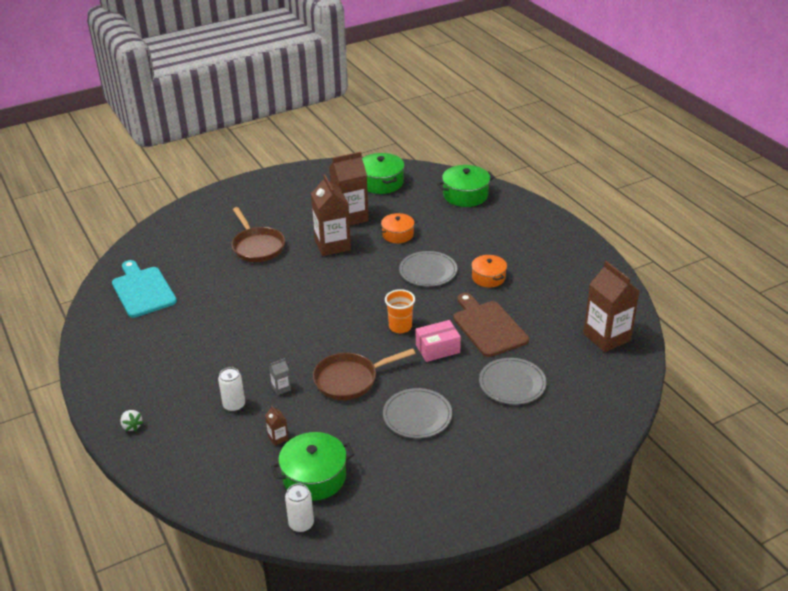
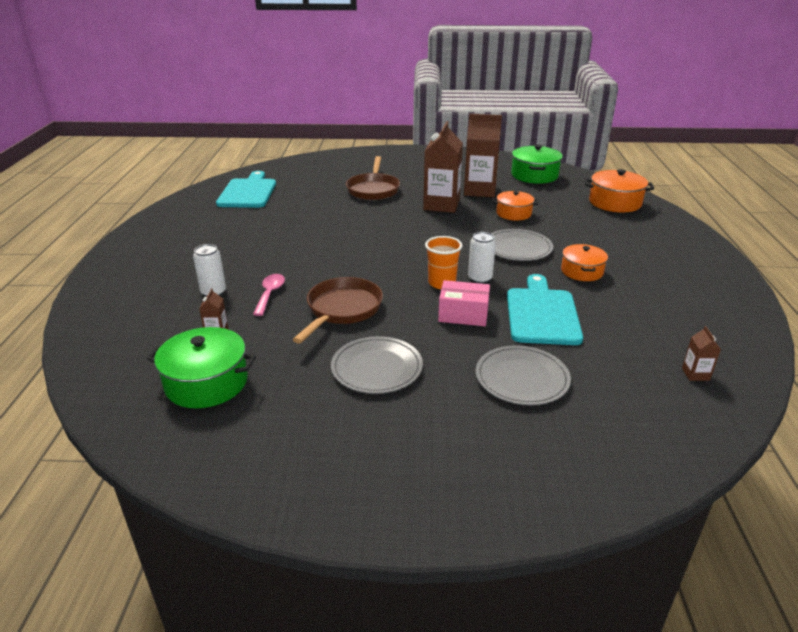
camera: 30 degrees right, 5 degrees down
white strawberry [120,410,144,431] -> none
grey carton [269,358,291,395] -> pink spoon [253,274,285,316]
white can [285,483,314,532] -> white can moved to [468,232,496,284]
brown pan [313,348,416,400] -> brown pan turned 105 degrees clockwise [293,277,383,344]
green pot [437,165,495,207] -> orange pot [584,169,654,213]
brown cutting board [453,293,529,357] -> turquoise cutting board [507,274,583,345]
brown carton [583,261,640,352] -> brown carton [682,326,721,381], size x0.42

